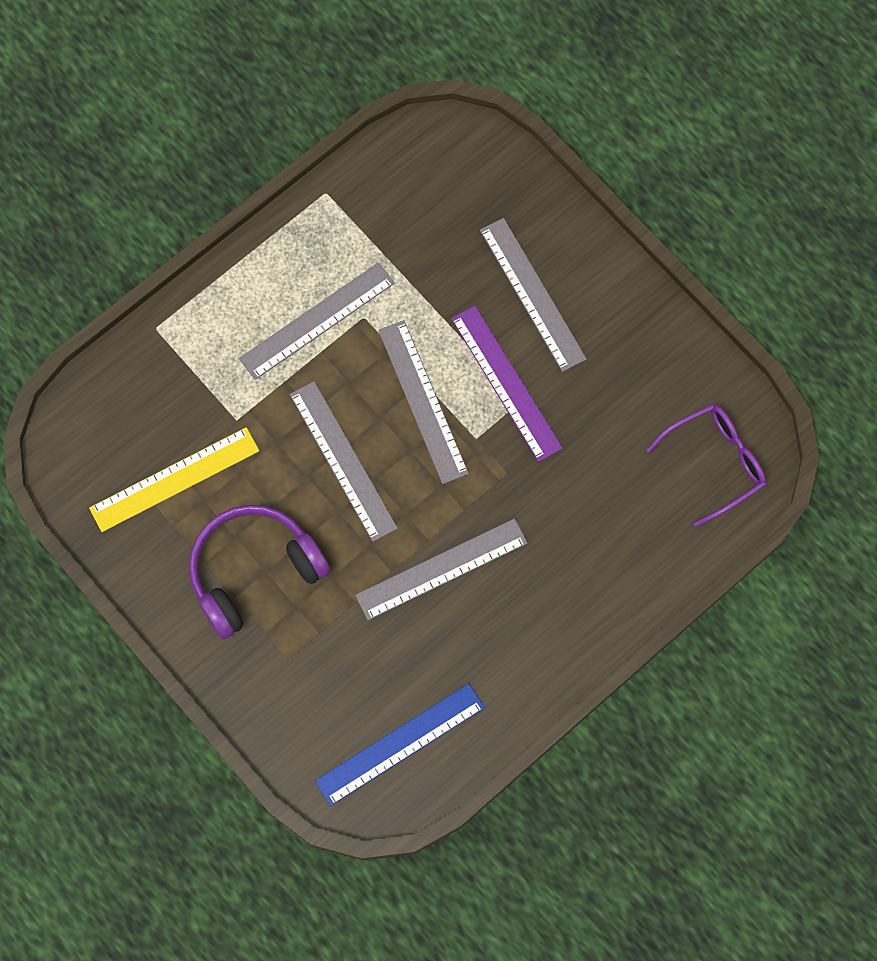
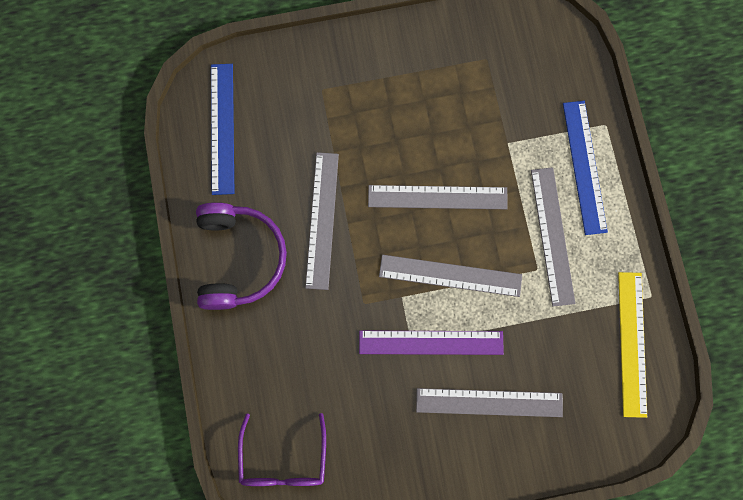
camera: 120 degrees right, 5 degrees up
yellow ruler [89,427,259,532] -> yellow ruler moved to [618,272,647,418]
purple headphones [189,505,330,639] -> purple headphones moved to [196,202,287,310]
none -> blue ruler [563,101,608,235]

